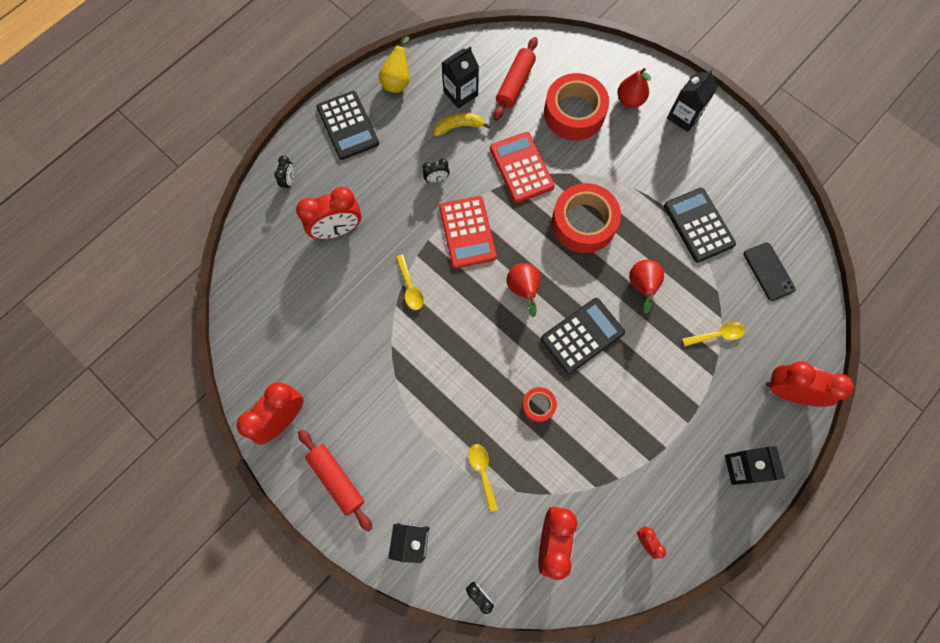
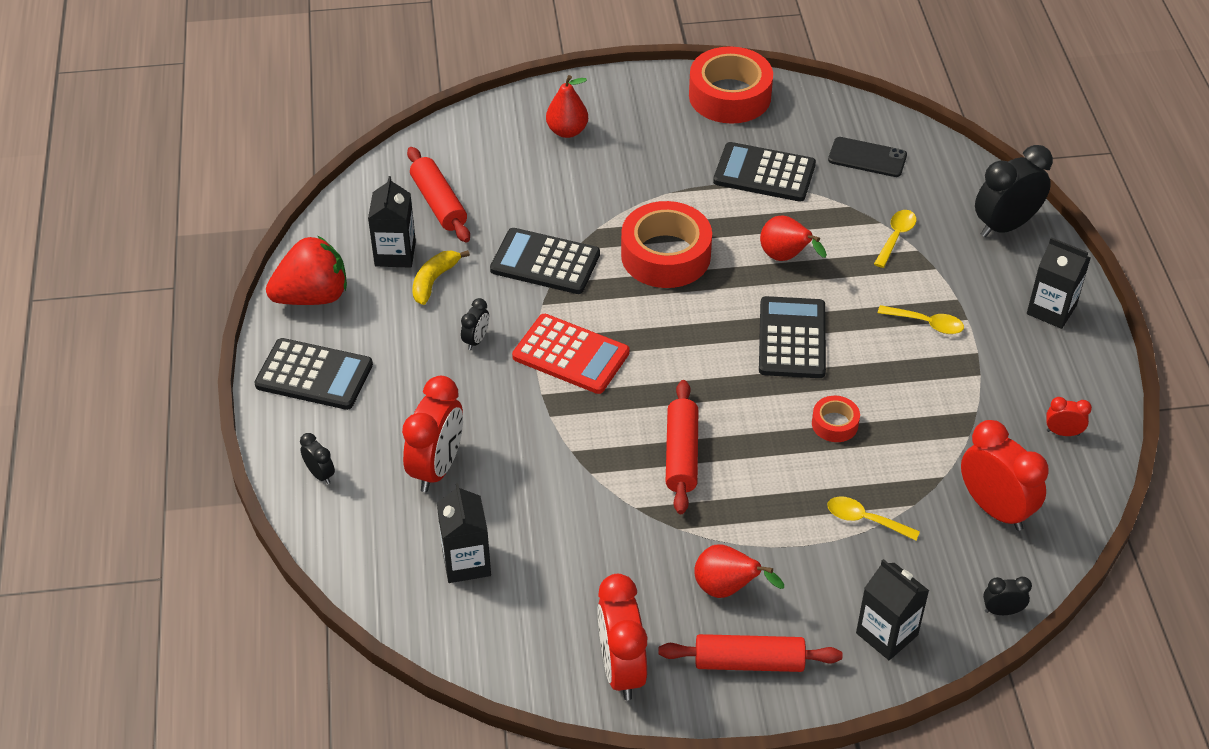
camera: 50 degrees left, 25 degrees down
yellow pear [379,36,410,93] -> red strawberry [266,236,347,305]
yellow spoon [396,254,424,310] -> yellow spoon moved to [878,305,964,334]
red calculator [490,132,555,203] -> black calculator [490,228,600,294]
red pear [507,263,540,317] -> red pear moved to [694,544,784,598]
red tape [544,73,609,140] -> red tape moved to [689,46,773,124]
black carton [667,69,718,132] -> black carton moved to [437,483,491,583]
red clock [766,361,854,407] -> black clock [975,145,1053,237]
none -> red rolling pin [666,380,698,514]

